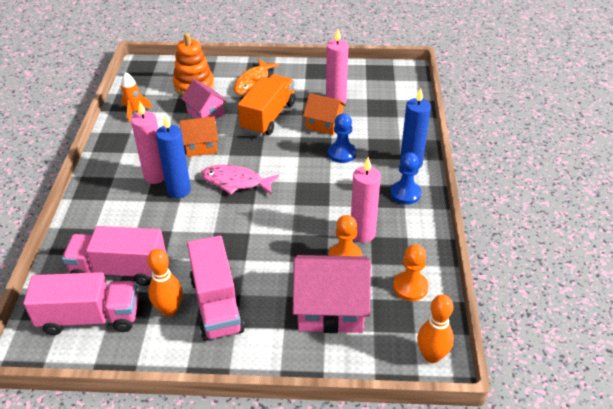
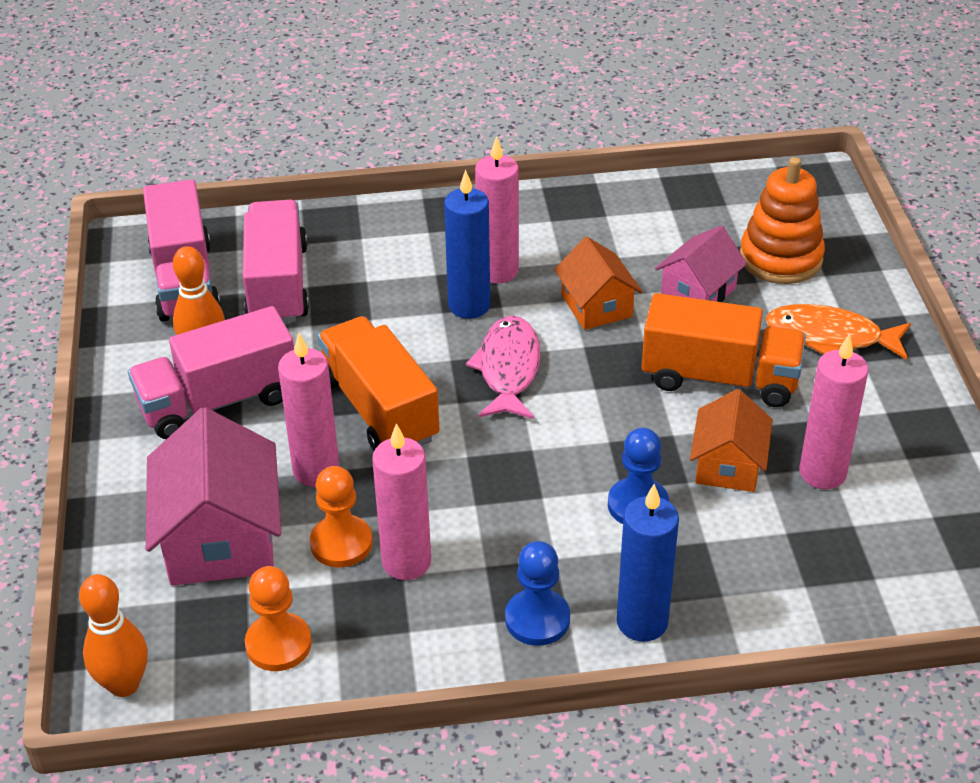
camera: 80 degrees right, 0 degrees up
orange rocket [121,72,152,123] -> none
none -> pink candle [278,333,340,487]
none -> orange truck [317,316,440,451]

